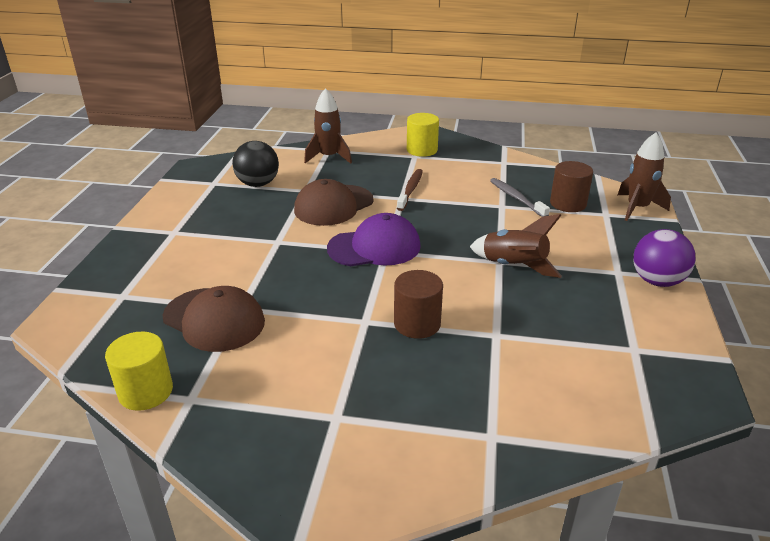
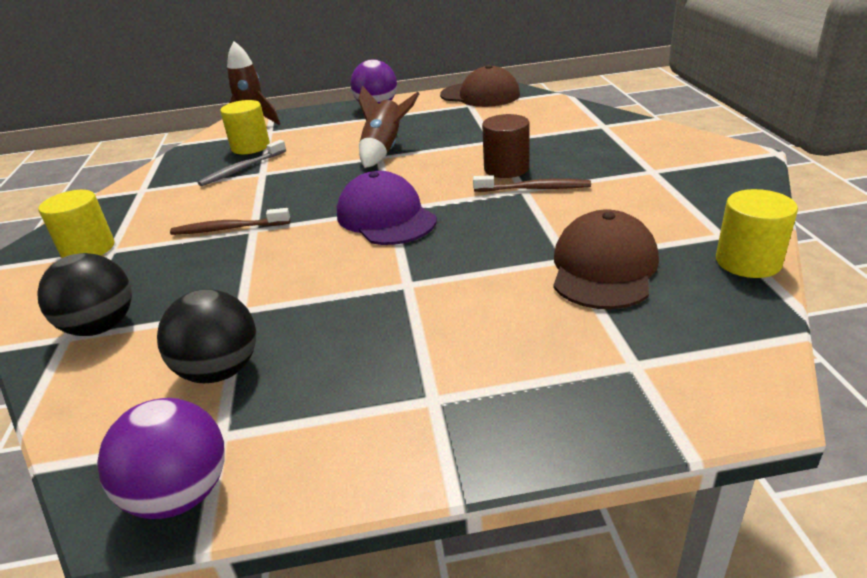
camera: 105 degrees left, 0 degrees up
brown cap [294,179,374,226] -> brown cap moved to [440,65,520,107]
brown rocket [304,88,352,164] -> black ball [37,253,132,336]
brown cylinder [550,161,593,212] -> yellow cylinder [220,100,270,154]
none -> purple ball [97,398,225,519]
none -> brown toothbrush [473,175,591,192]

